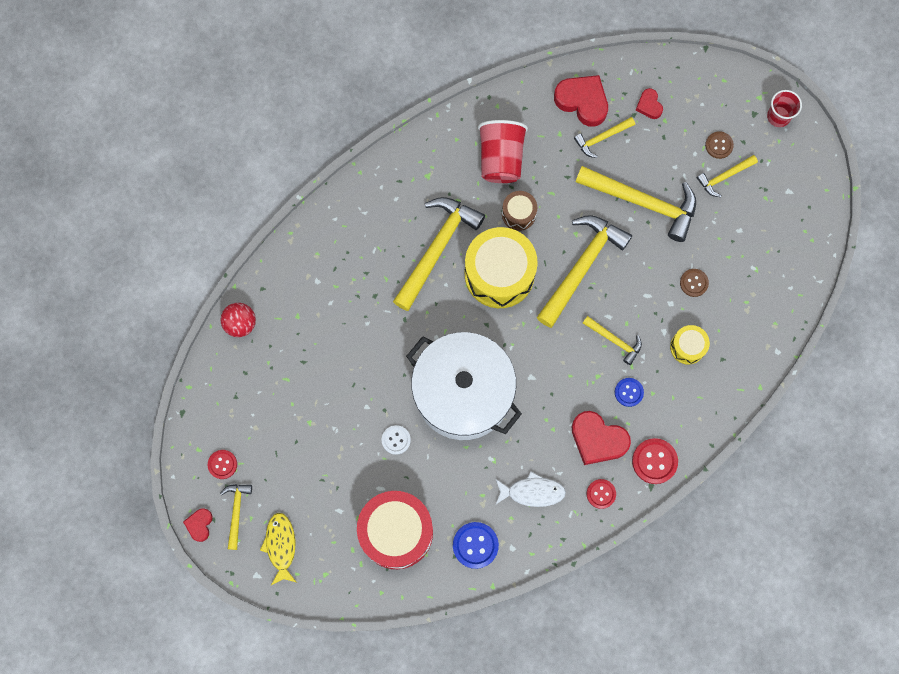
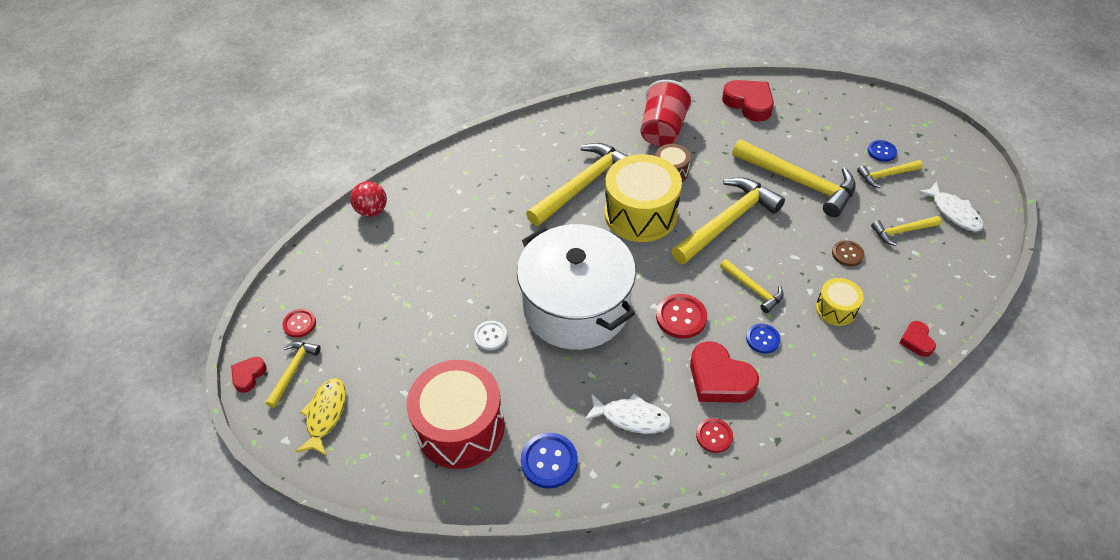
camera: 15 degrees right, 25 degrees down
yellow hammer [574,117,635,158] -> yellow hammer moved to [871,216,941,246]
red button [632,438,678,484] -> red button moved to [656,294,707,339]
red heart [636,88,663,119] -> red heart moved to [899,321,936,357]
brown button [705,131,734,159] -> blue button [868,140,897,162]
red cup [767,90,802,127] -> none
none -> white fish [917,181,984,232]

